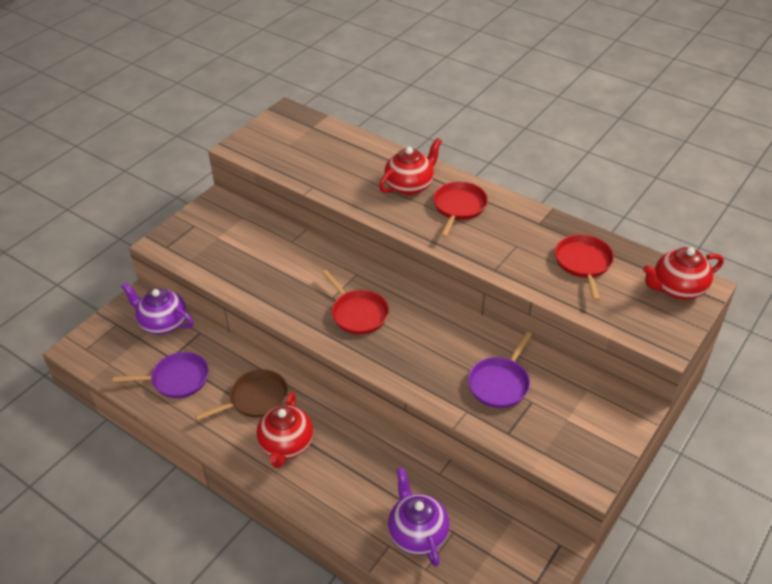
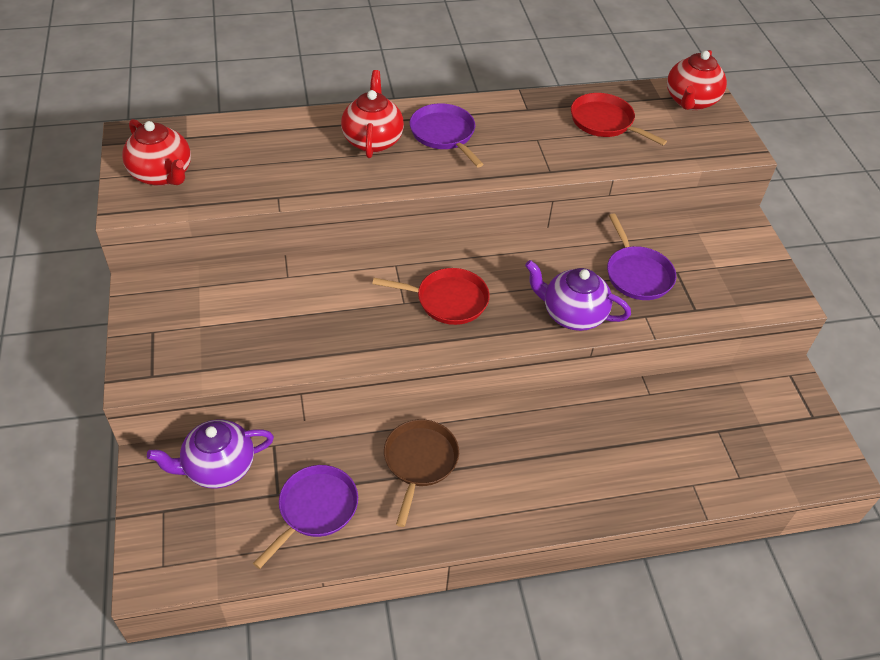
camera: 50 degrees left, 5 degrees up
red teapot [256,392,313,468] -> red teapot moved to [122,119,191,186]
purple teapot [388,467,450,567] -> purple teapot moved to [525,260,631,331]
red pan [433,182,488,238] -> purple pan [410,103,483,167]

